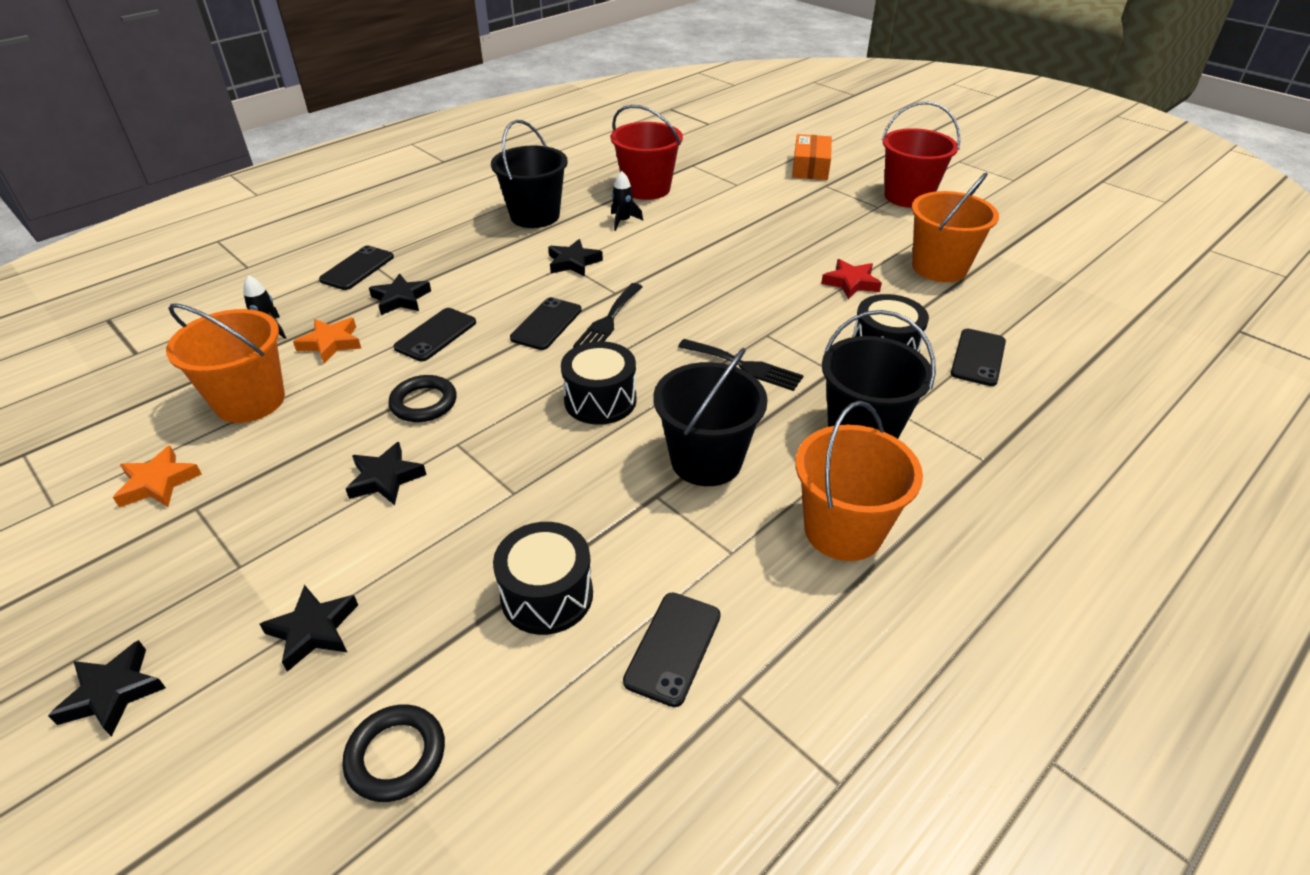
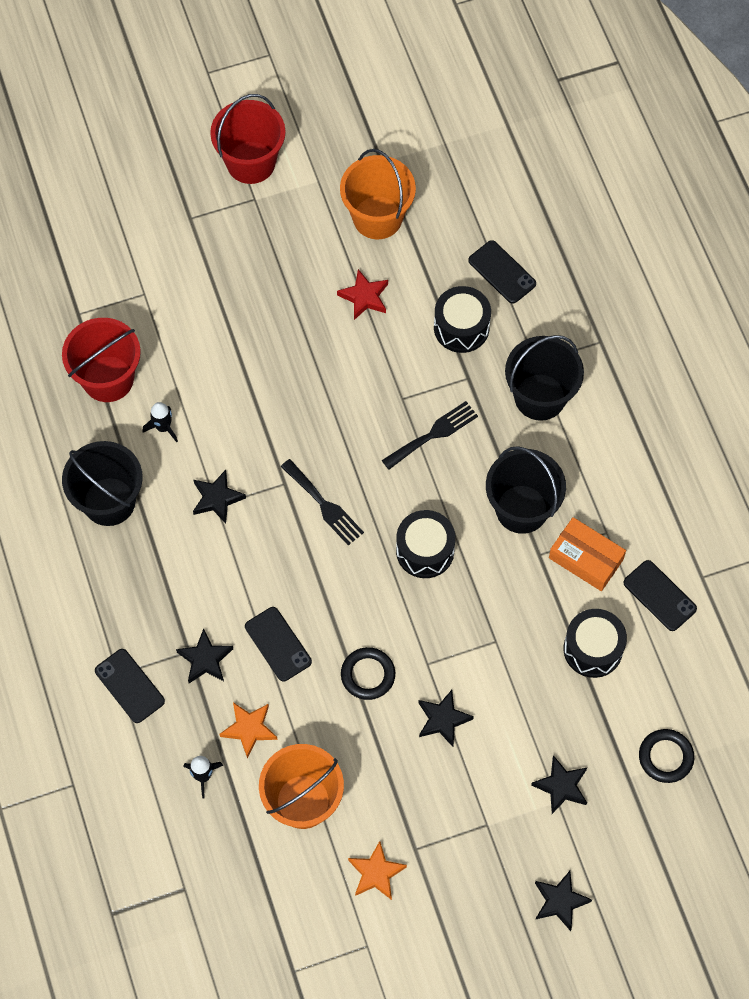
camera: 65 degrees left, 25 degrees up
black phone [510,297,582,350] -> none
orange box [792,134,832,180] -> orange box moved to [549,517,626,591]
orange bucket [795,401,923,561] -> none

